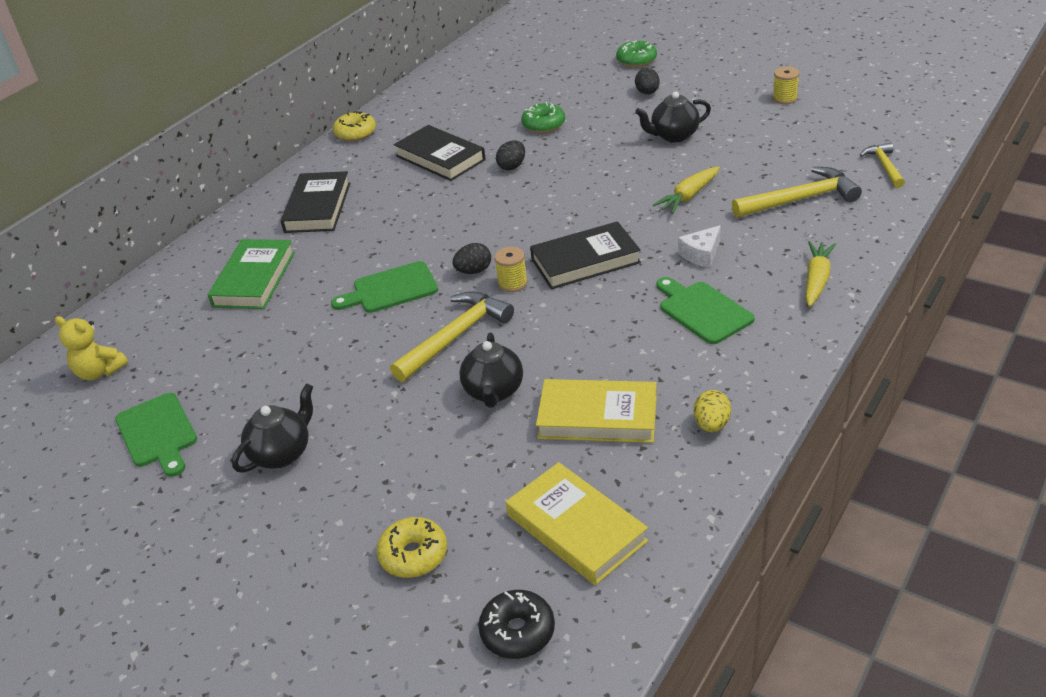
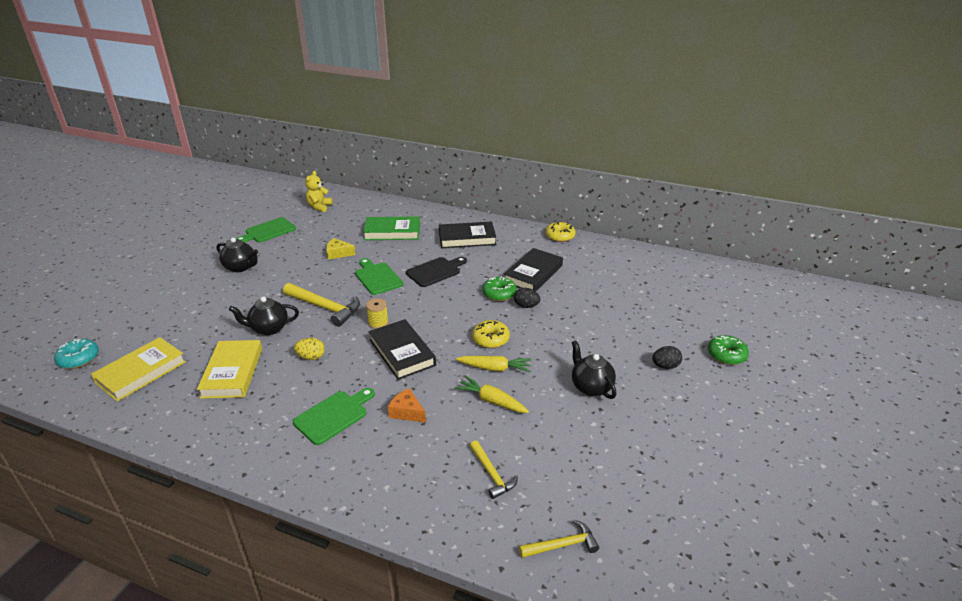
camera: 75 degrees right, 5 degrees down
yellow donut [377,517,447,578] -> yellow donut moved to [472,320,510,348]
black egg [452,243,491,274] -> none
black donut [479,590,555,659] -> turquoise donut [54,339,99,369]
green donut [521,102,565,133] -> green donut moved to [483,276,517,301]
white cheese [678,225,721,268] -> orange cheese [388,388,426,422]
yellow egg [694,390,731,432] -> yellow egg moved to [294,338,325,360]
yellow hammer [732,167,862,218] -> yellow hammer [470,441,518,499], size x0.59
yellow spool [773,67,799,104] -> none
yellow carrot [805,241,836,307] -> yellow carrot moved to [456,356,532,372]
none -> yellow cheese [326,238,355,260]
none -> black cutting board [406,257,467,287]

